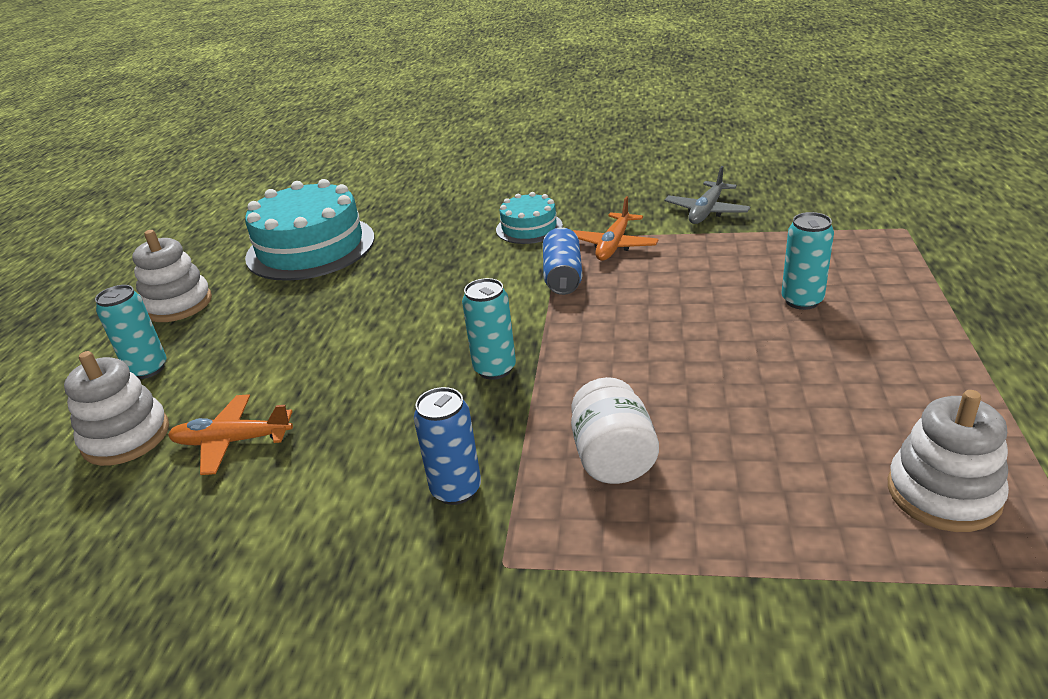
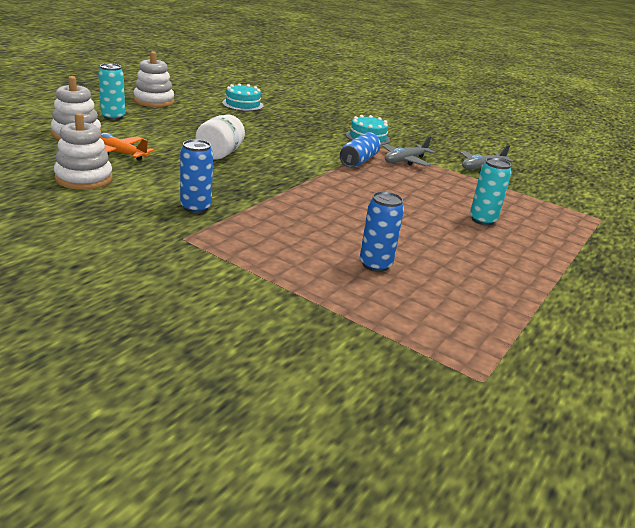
camera: 20 degrees right, 5 degrees down
turquoise cake [245,179,375,281] -> turquoise cake [222,83,264,111], size x0.52
turquoise can [462,278,516,380] -> none
white jar [571,377,659,484] -> white jar moved to [195,114,245,159]
orange plane [573,196,659,261] -> grey plane [382,136,436,166]
white stacking toy [888,390,1009,532] -> white stacking toy moved to [54,113,113,190]
none -> blue can [360,191,404,272]

